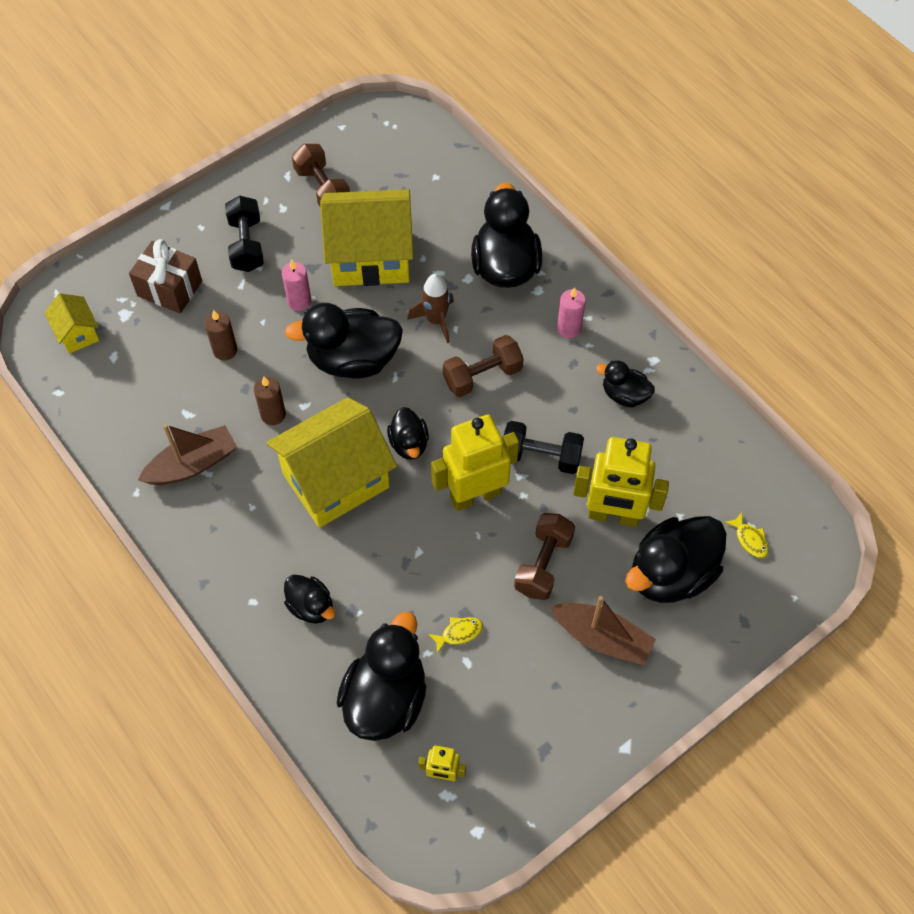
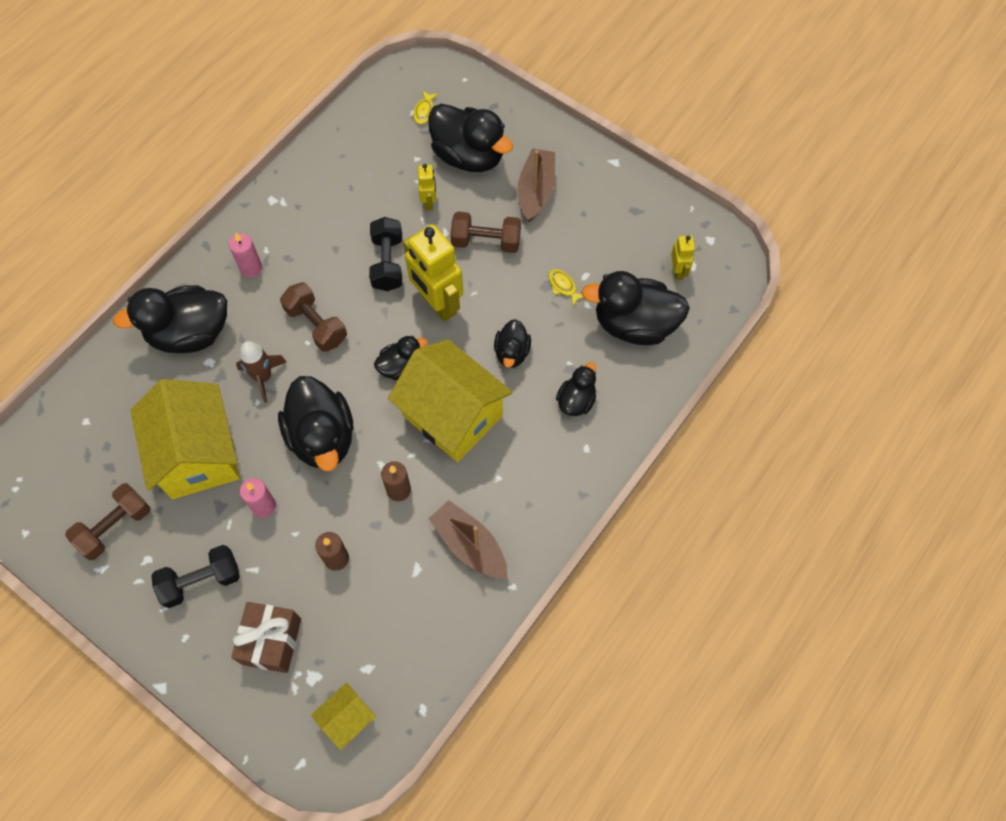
camera: 105 degrees left, 5 degrees up
yellow robot [573,437,669,527] -> yellow robot [418,164,436,211], size x0.48
black duck [596,360,655,408] -> black duck moved to [494,319,531,368]
yellow fish [724,512,769,558] -> yellow fish turned 150 degrees clockwise [413,91,438,124]

